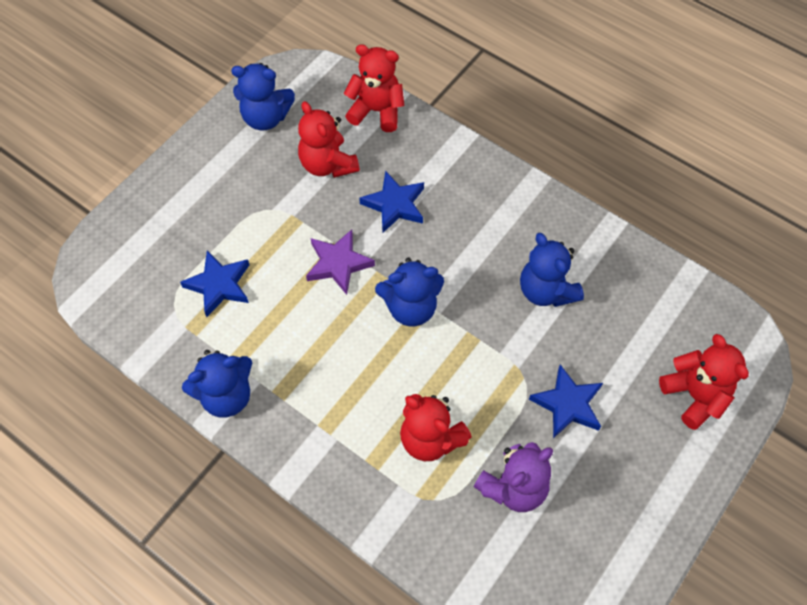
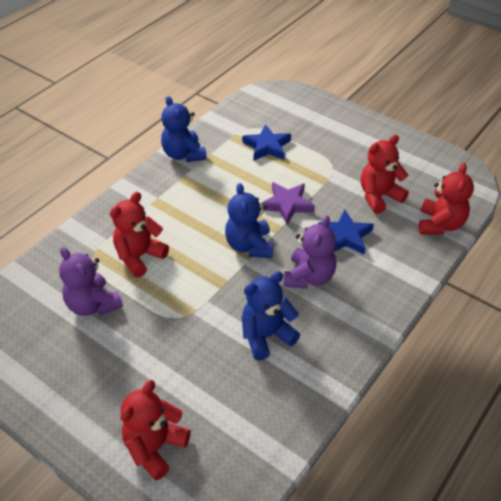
camera: 90 degrees right, 15 degrees down
blue teddy bear [231,63,295,130] -> none
blue star [529,364,603,438] -> none
red teddy bear [659,334,749,430] -> red teddy bear turned 150 degrees clockwise [121,380,191,481]
none -> purple teddy bear [284,215,337,289]

